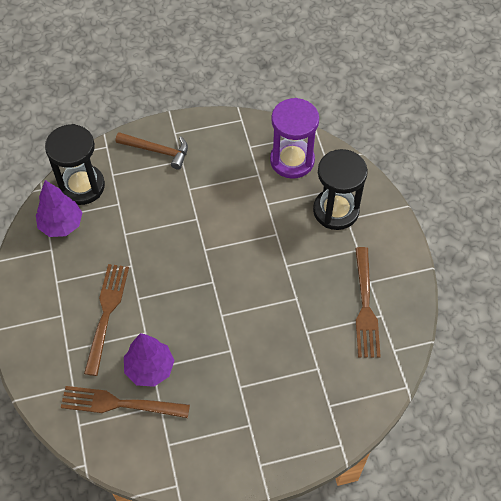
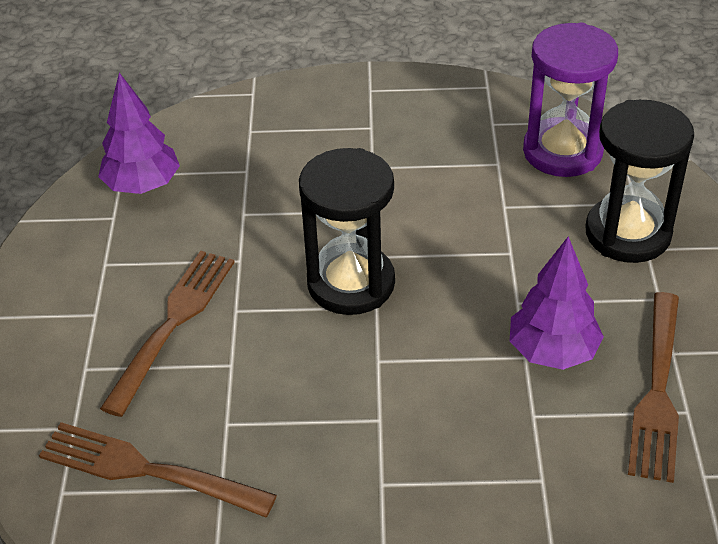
camera: 15 degrees right, 15 degrees down
black hourglass [45,124,105,205] -> black hourglass moved to [299,148,395,315]
brown hammer [116,132,188,170] -> none
purple tree [124,333,175,387] -> purple tree moved to [510,236,604,370]

